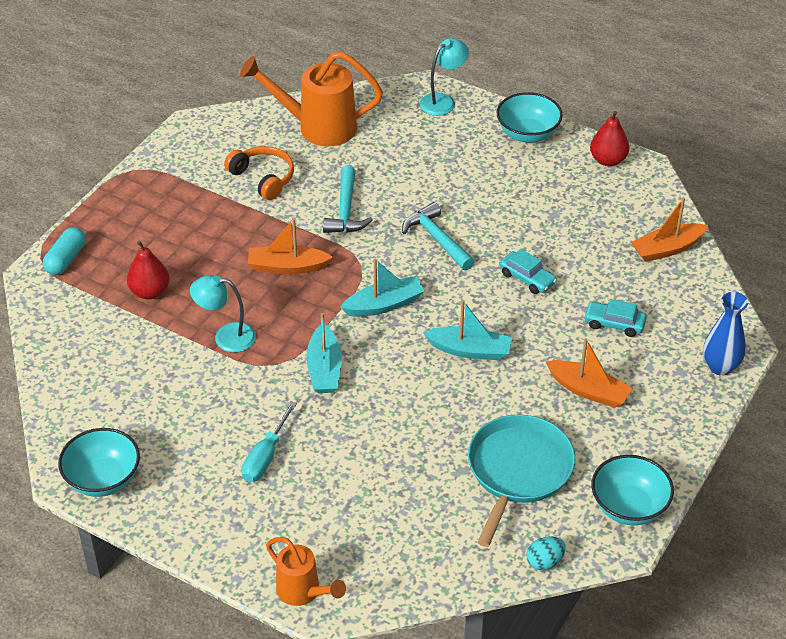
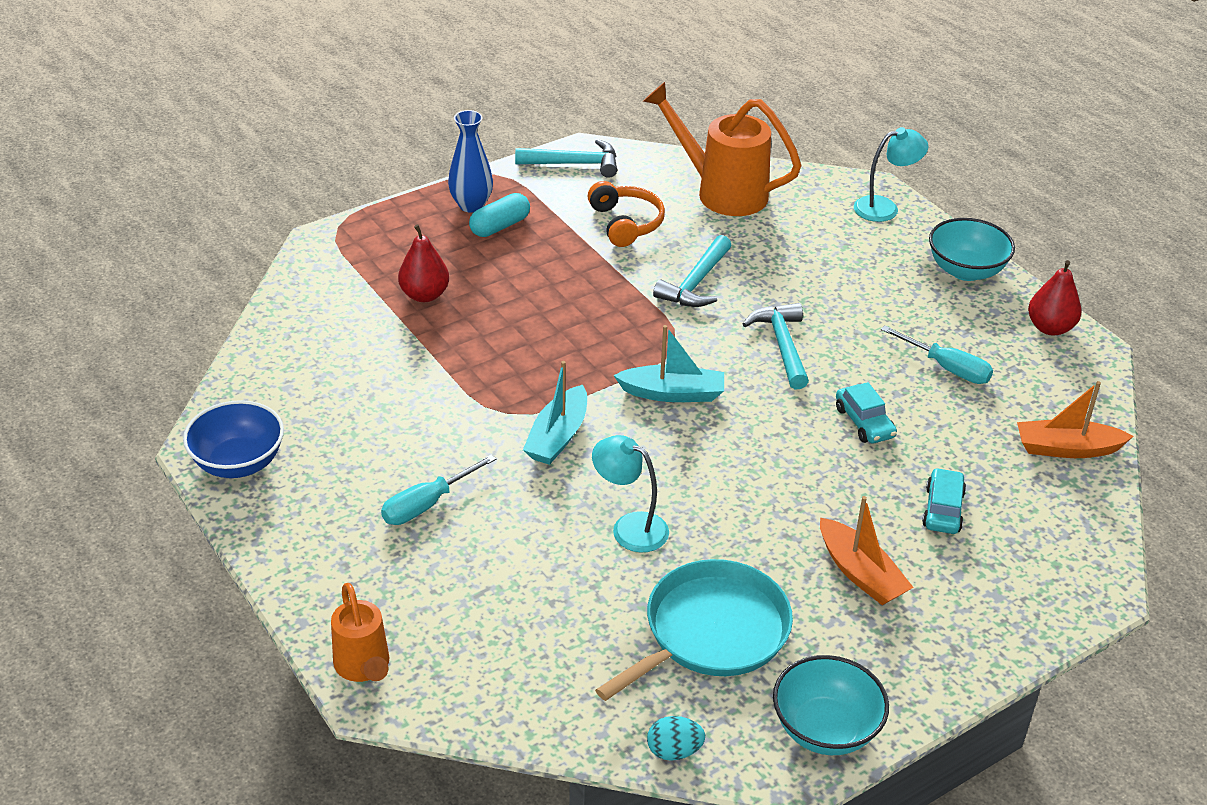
camera: 25 degrees right, 5 degrees down
turquoise capsule [43,227,86,275] -> turquoise capsule moved to [469,193,530,237]
turquoise bowl [58,428,140,497] -> blue bowl [183,400,284,478]
turquoise lamp [190,275,256,352] -> turquoise lamp moved to [592,435,669,552]
orange boat [248,218,333,274] -> none
turquoise boat [423,300,512,360] -> none
turquoise car [584,299,647,337] -> turquoise car turned 60 degrees clockwise [922,468,966,534]
blue vase [703,292,748,376] -> blue vase moved to [448,110,493,213]
none -> turquoise hammer [515,139,617,178]
none -> turquoise screwdriver [881,325,993,384]

